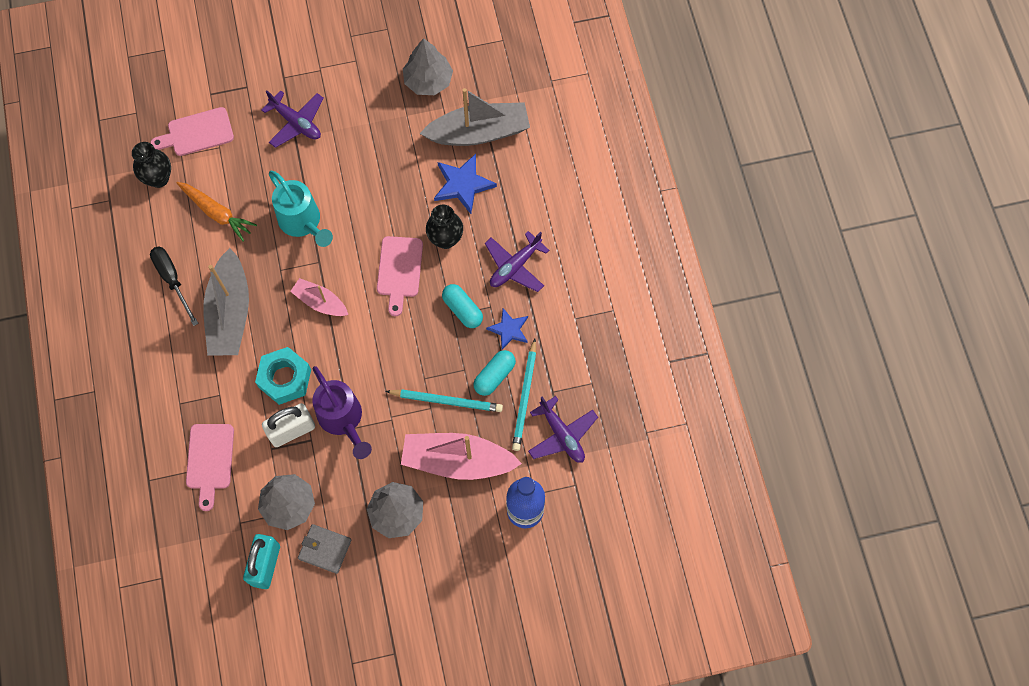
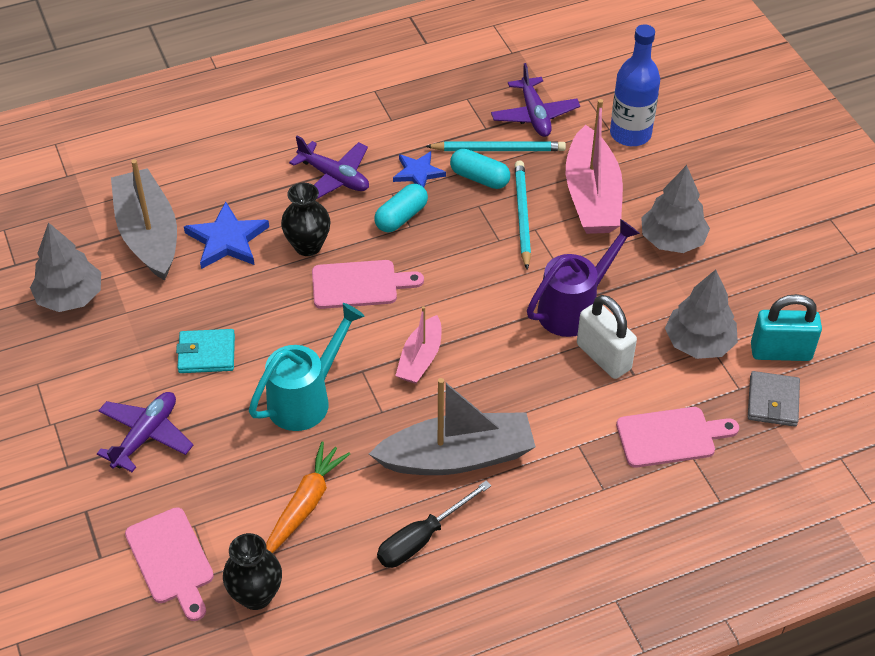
camera: 100 degrees left, 20 degrees down
turquoise nut [255,347,311,405] -> none
grey wallet [298,524,351,574] -> grey wallet moved to [748,371,800,427]
purple plane [528,396,598,463] -> purple plane turned 120 degrees clockwise [491,63,580,137]
none -> turquoise wallet [176,329,235,373]

